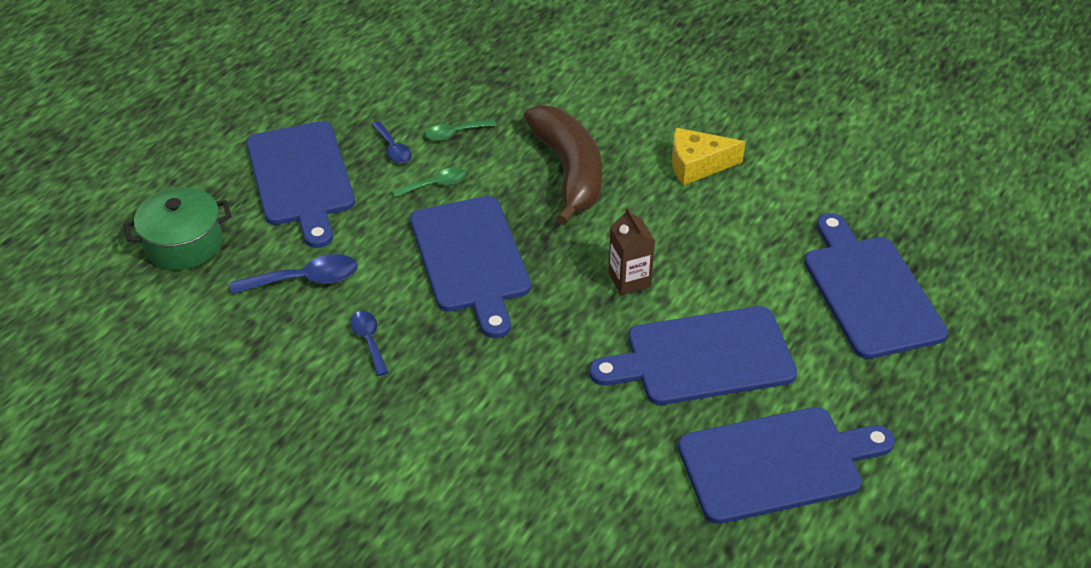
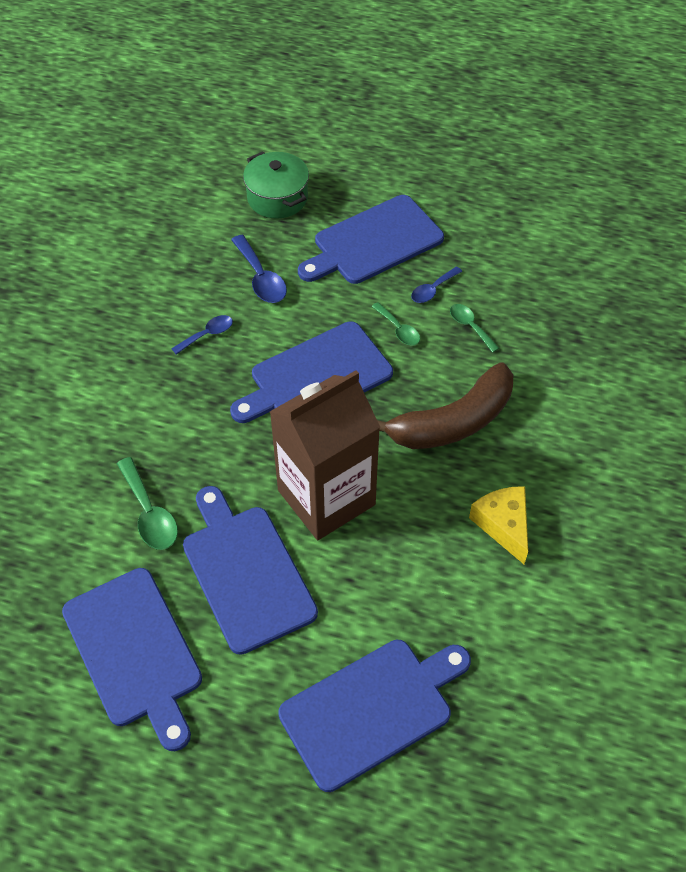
camera: 75 degrees right, 10 degrees up
brown carton [608,207,655,295] -> brown carton [270,370,380,540], size x2.30
none -> green spoon [117,457,178,550]

